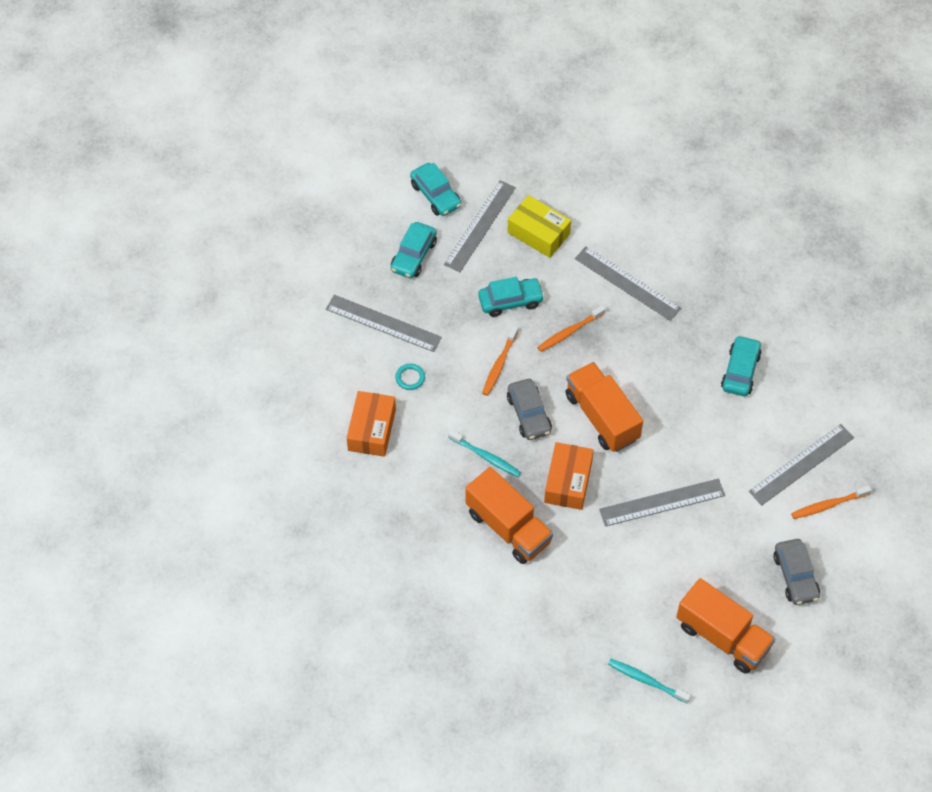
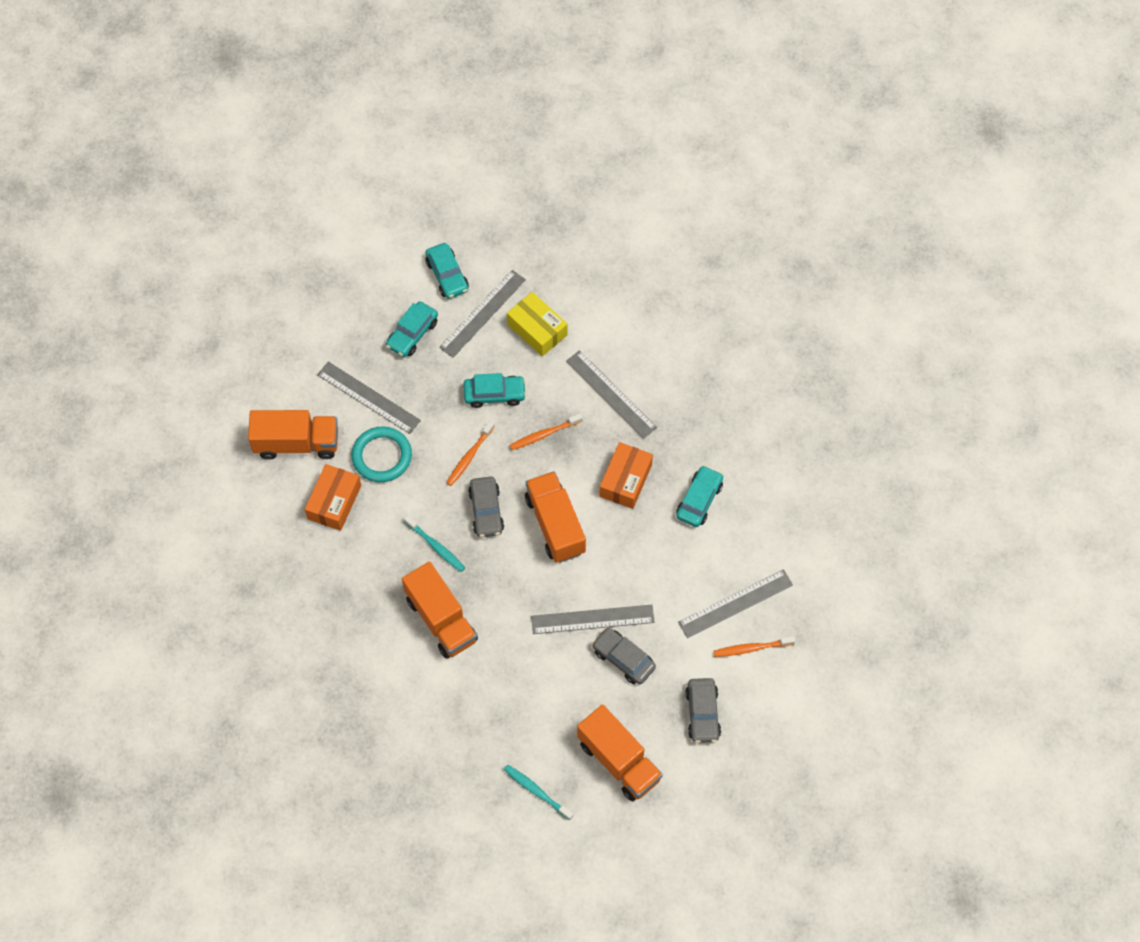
camera: 10 degrees right, 5 degrees up
turquoise ring [395,364,425,390] -> turquoise ring [351,426,412,482], size x2.10
orange box [544,442,594,510] -> orange box moved to [599,442,653,509]
none -> orange truck [248,410,338,460]
none -> grey car [592,627,656,684]

